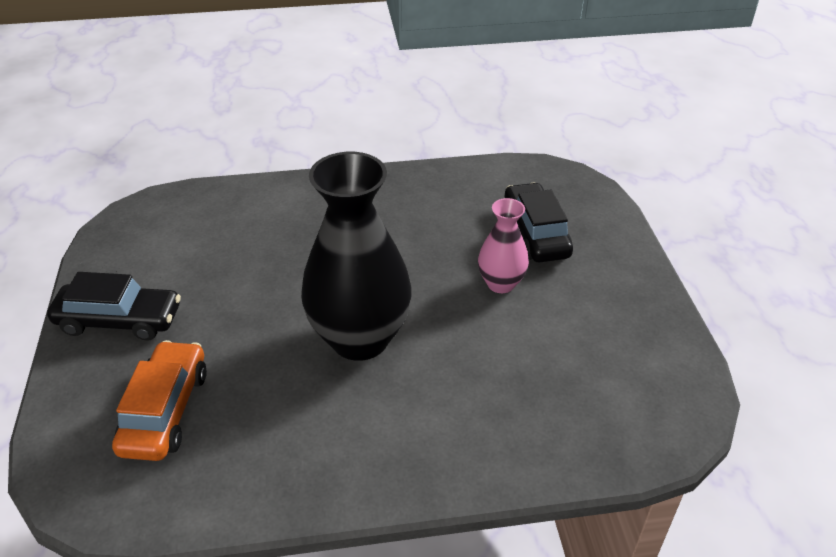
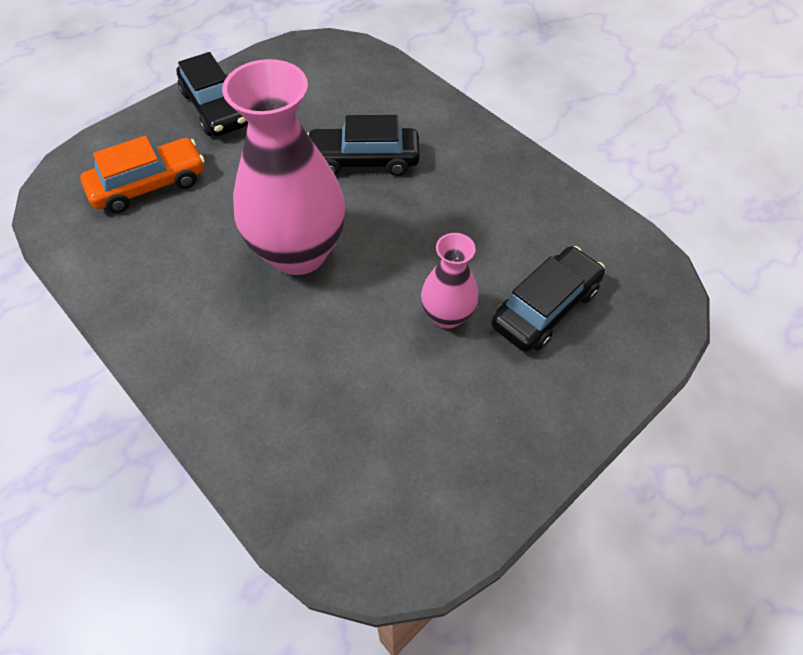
camera: 55 degrees right, 15 degrees up
black vase [301,152,412,361] -> pink vase [222,59,346,275]
none -> black car [307,115,420,176]

